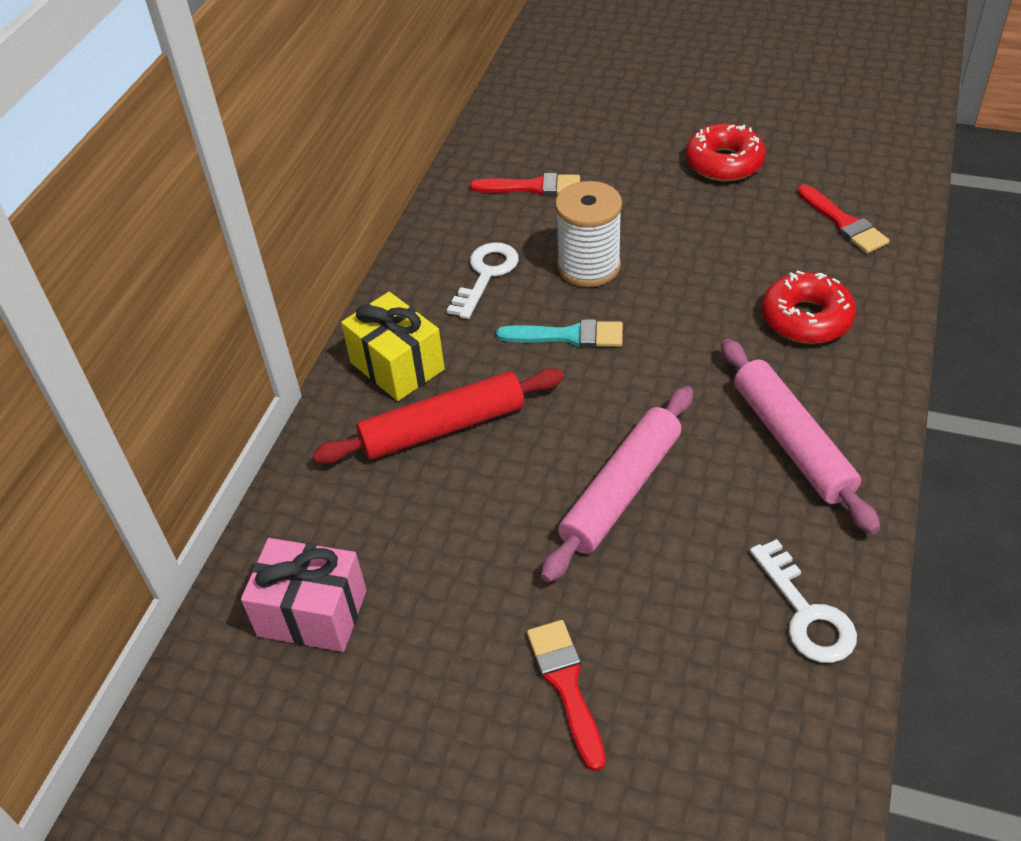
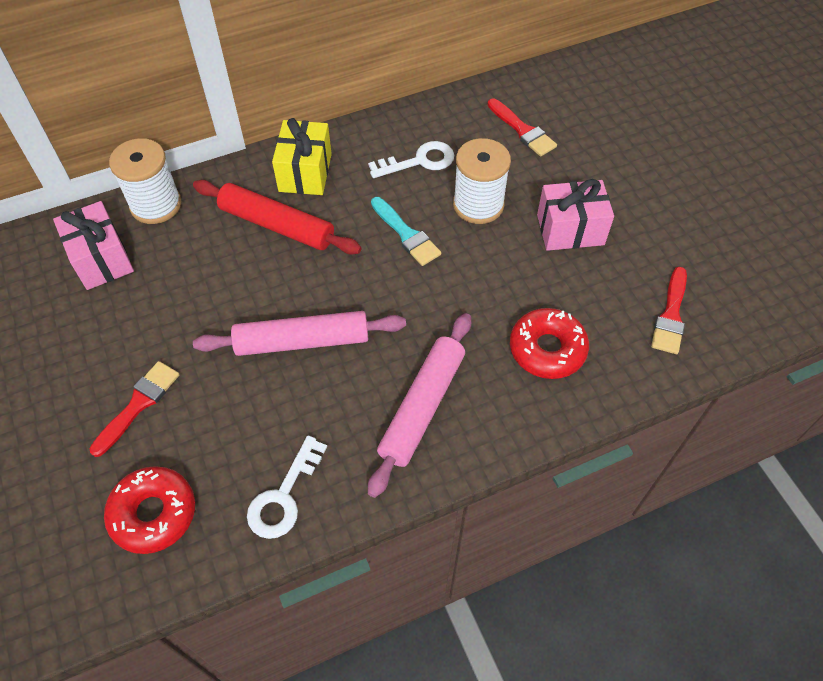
camera: 45 degrees right, 10 degrees up
red donut [685,123,766,181] -> red donut moved to [104,466,195,554]
none -> white spool [109,138,182,224]
none -> pink gift [537,179,614,251]

